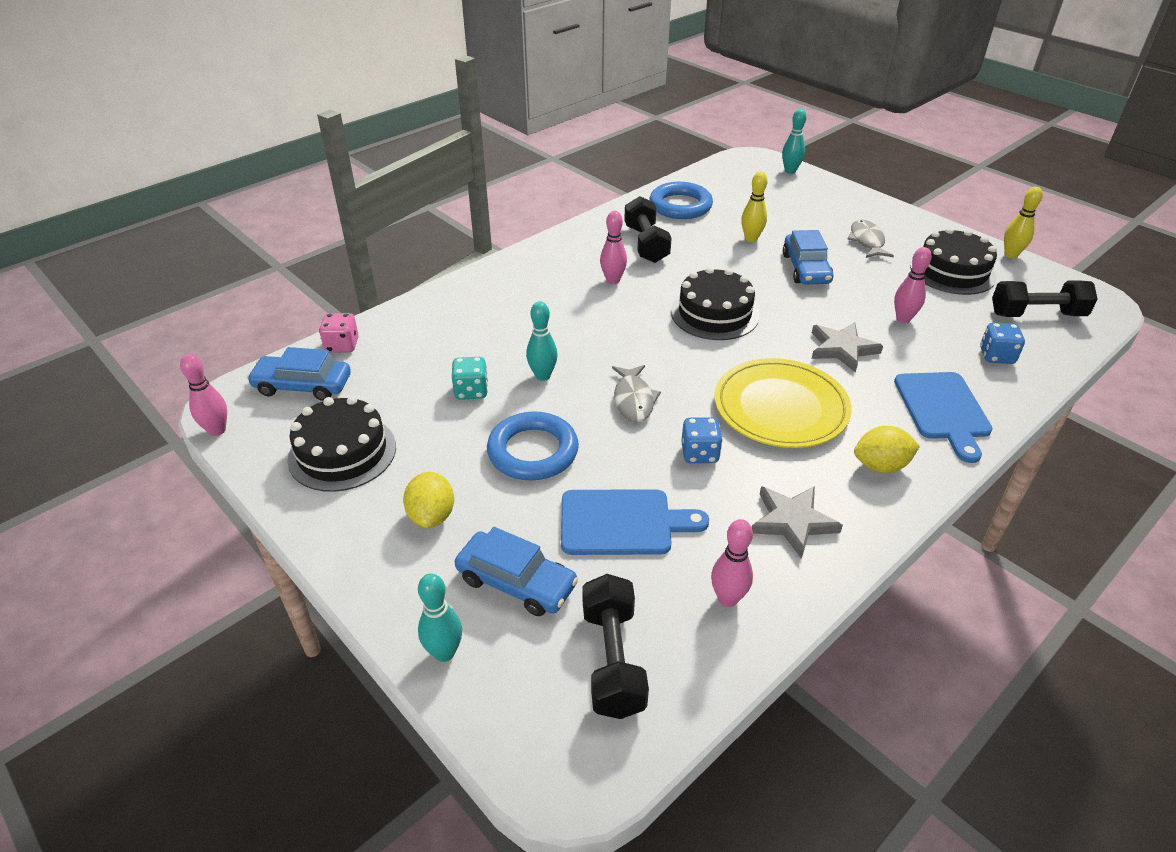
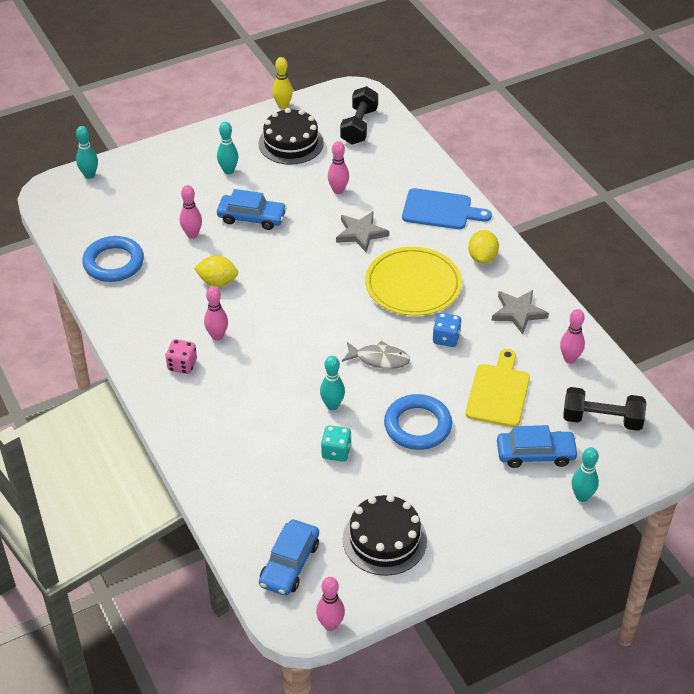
camera: 75 degrees left, 5 degrees up
pink dice [319,313,359,353] -> pink dice moved to [165,339,197,374]
yellow lemon [403,472,454,528] -> yellow lemon moved to [194,255,238,287]
blue car [455,527,579,616] -> blue car turned 45 degrees clockwise [497,425,579,468]
blue cutting board [561,489,709,555] -> yellow cutting board [466,349,530,427]
black dumbbell [624,196,672,263] -> none
black cake [671,267,759,340] -> none
yellow bowling pin [741,171,768,242] -> pink bowling pin [180,185,202,239]
grey fish [847,219,894,258] -> turquoise bowling pin [217,122,238,174]
blue dice [980,323,1025,364] -> none

